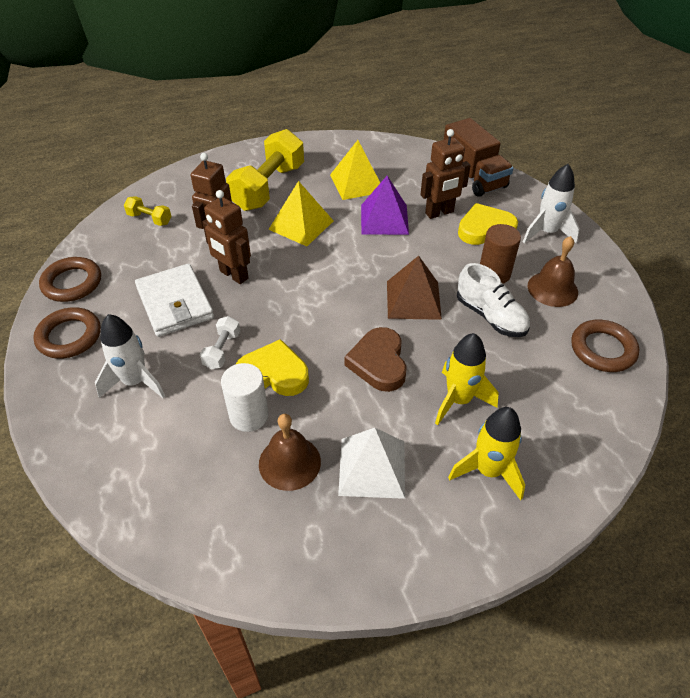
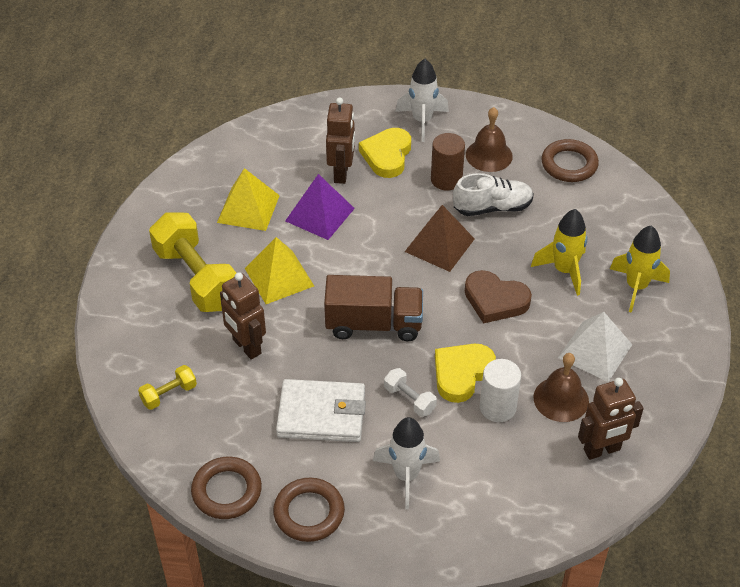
camera: 60 degrees left, 0 degrees up
brown robot [202,190,251,284] -> brown robot moved to [578,378,644,460]
brown truck [444,118,513,197] -> brown truck moved to [324,275,423,341]

